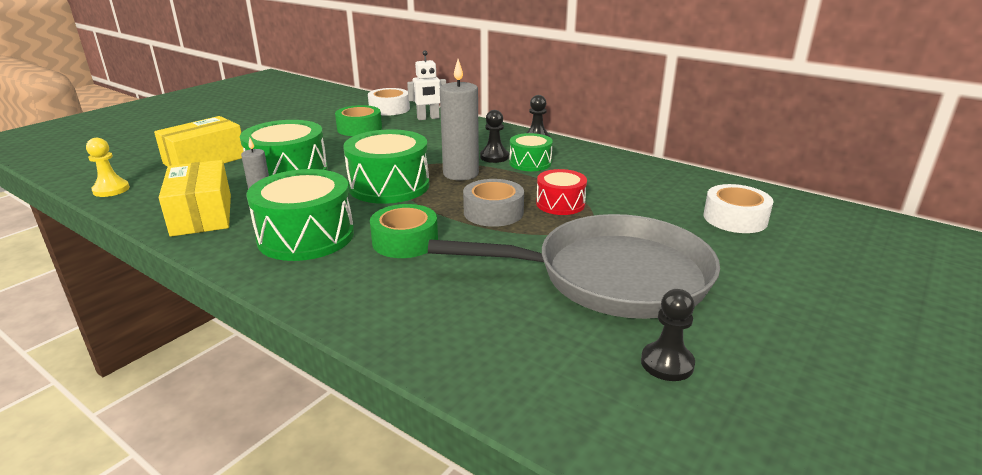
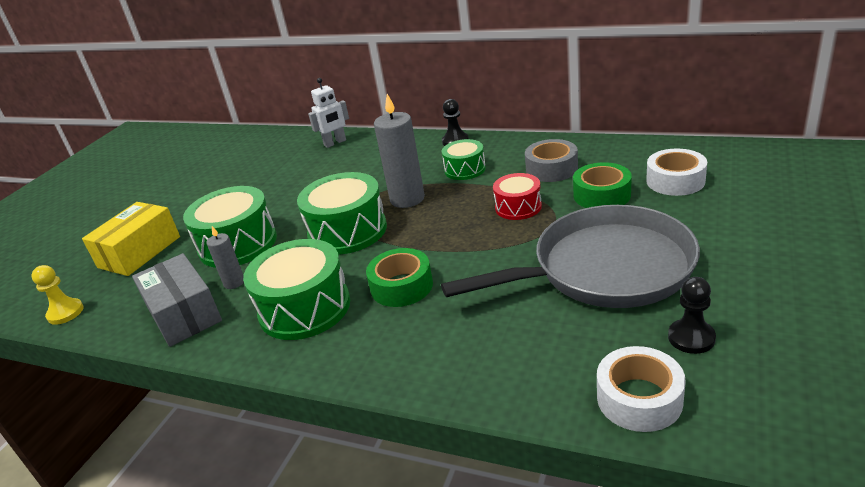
camera: 10 degrees left, 5 degrees up
yellow box [159,160,231,237] -> grey box [132,253,222,347]
green tape [335,105,382,136] -> green tape moved to [573,162,632,208]
white tape [368,88,410,116] -> white tape moved to [597,346,686,432]
grey tape [463,179,524,227] -> grey tape moved to [525,139,578,182]
black pawn [480,110,509,163] -> none

